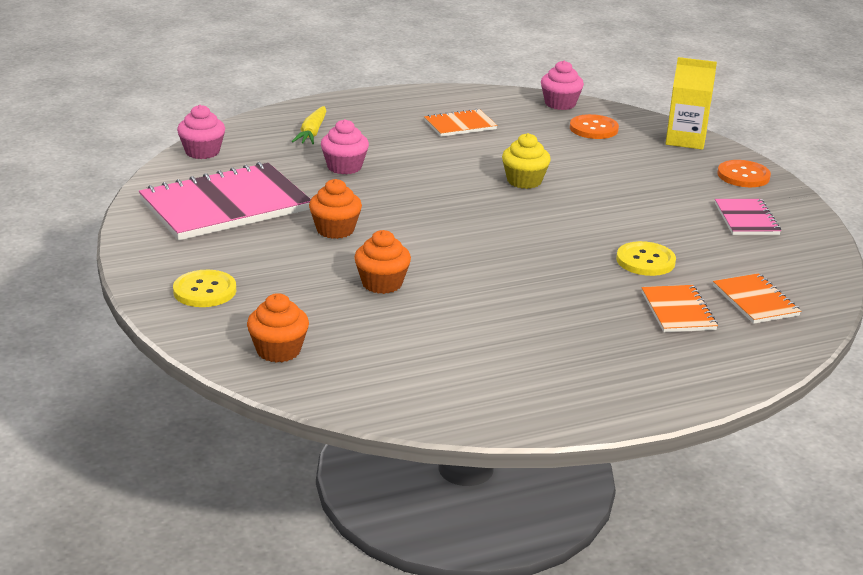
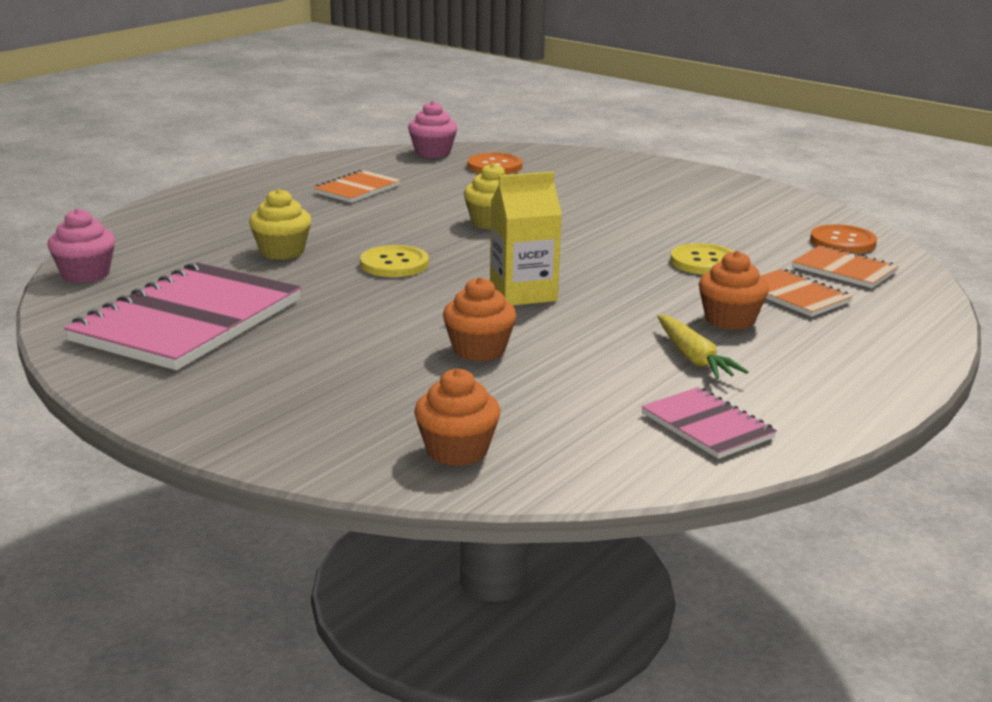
camera: 30 degrees left, 5 degrees down
yellow button [173,270,236,307] -> yellow button moved to [360,245,429,277]
yellow carrot [292,106,326,144] -> yellow carrot moved to [657,315,748,379]
orange cupcake [309,179,362,239] -> orange cupcake moved to [699,251,769,330]
pink cupcake [321,119,369,175] -> yellow cupcake [249,189,312,260]
yellow carton [665,57,717,150] -> yellow carton moved to [490,172,562,306]
pink notebook [715,199,781,235] -> pink notebook moved to [641,387,777,459]
orange button [717,160,771,187] -> orange button moved to [810,224,877,254]

